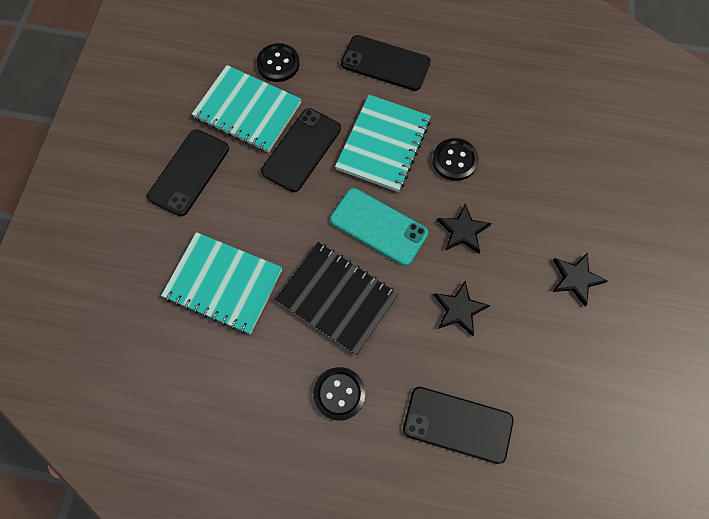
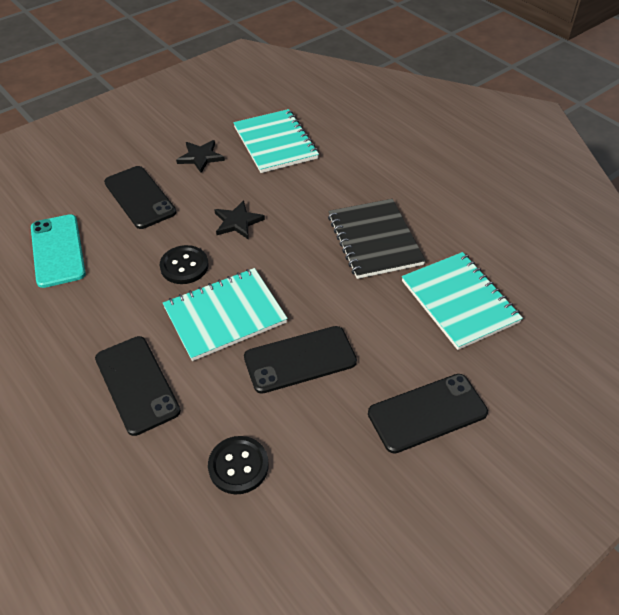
camera: 140 degrees left, 20 degrees down
turquoise notebook [192,65,302,153] -> turquoise notebook moved to [233,109,319,173]
black button [313,367,365,421] -> none
turquoise phone [330,188,428,266] -> turquoise phone moved to [31,214,86,288]
black phone [403,387,513,464] -> black phone moved to [104,166,176,229]
black star [433,281,490,336] -> none

